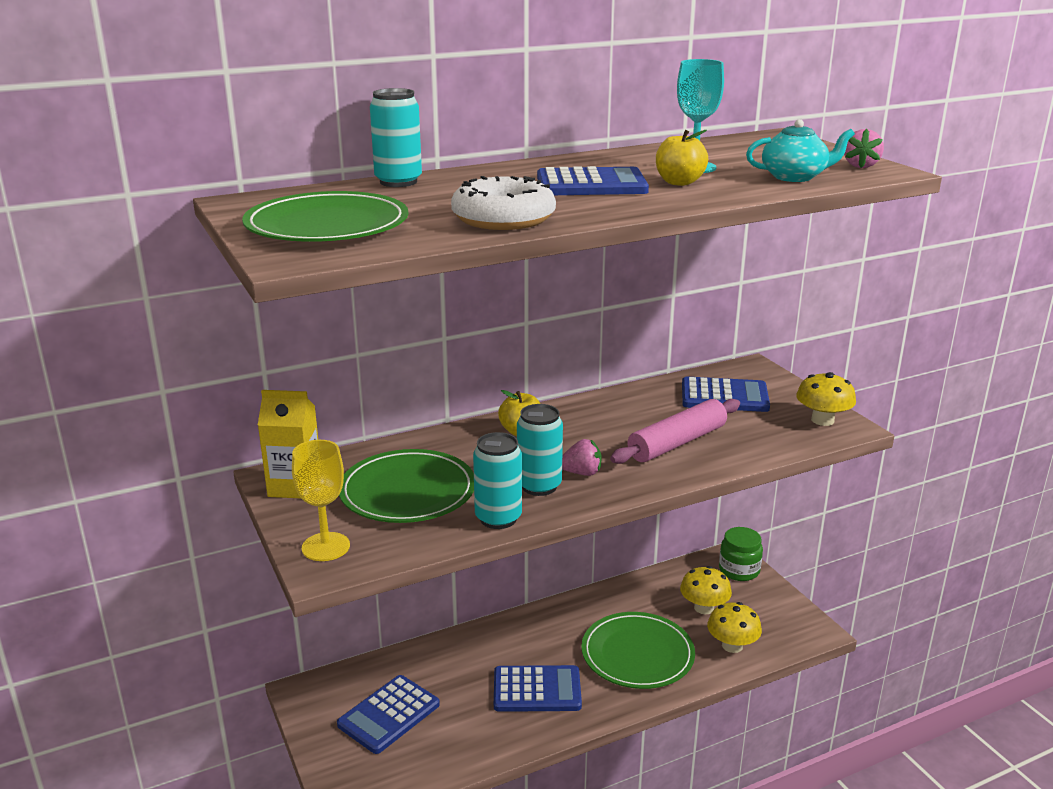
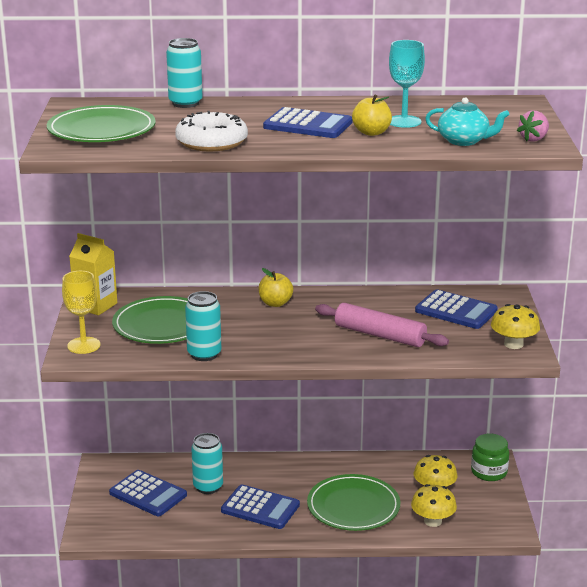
camera: 25 degrees right, 0 degrees up
blue calculator [337,675,440,754] -> blue calculator turned 120 degrees counterclockwise [109,470,187,516]
turquoise can [517,404,563,496] -> turquoise can moved to [191,433,223,494]
pink strawberry [562,439,602,476] -> none
pink rolling pin [610,399,740,464] -> pink rolling pin turned 45 degrees clockwise [315,303,449,347]

